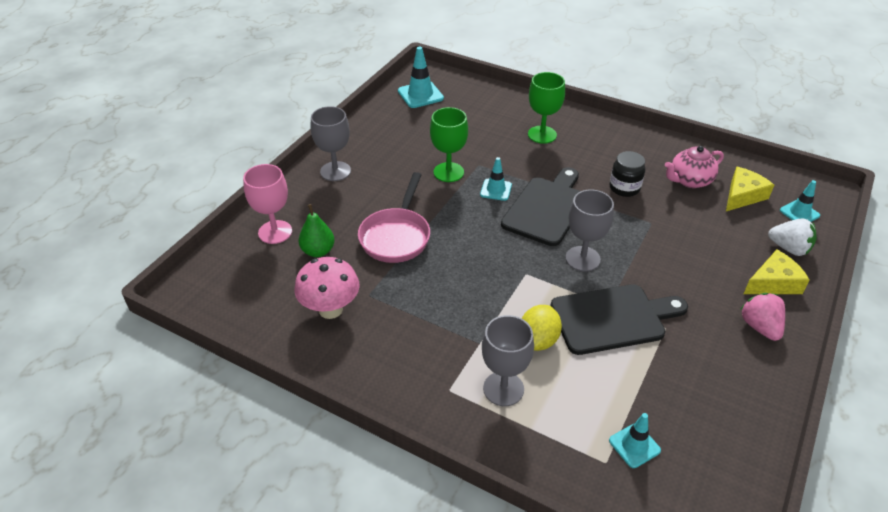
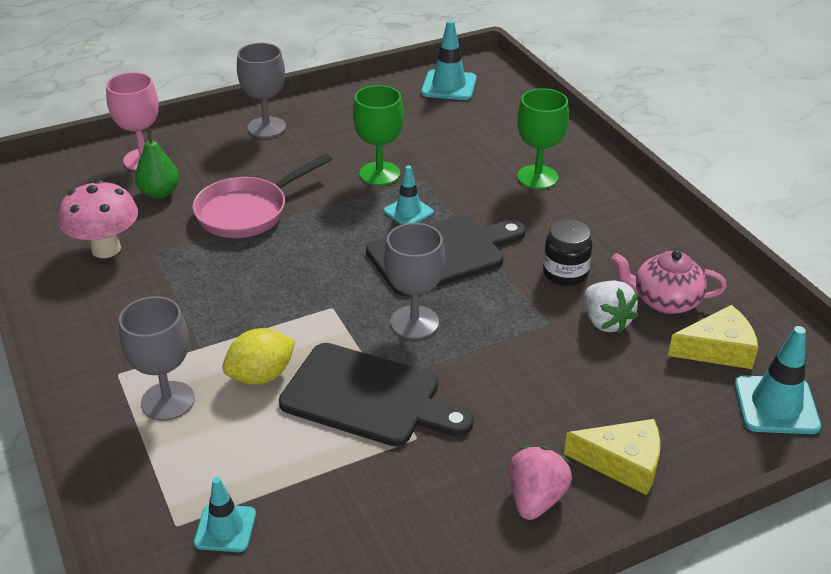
camera: 35 degrees right, 5 degrees down
white strawberry [768,218,817,256] -> white strawberry moved to [585,281,638,333]
turquoise traffic cone [780,180,820,222] -> turquoise traffic cone [734,326,821,434], size x1.54

